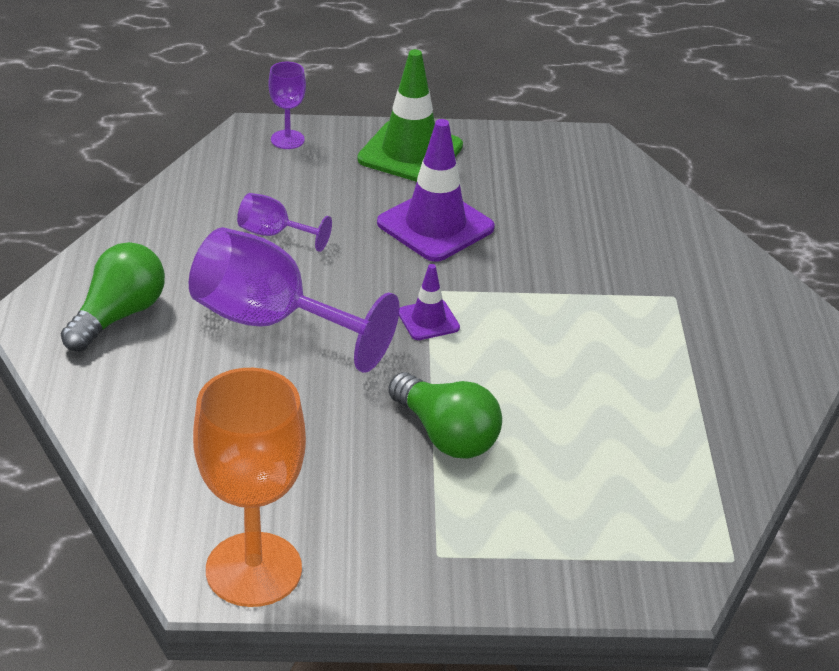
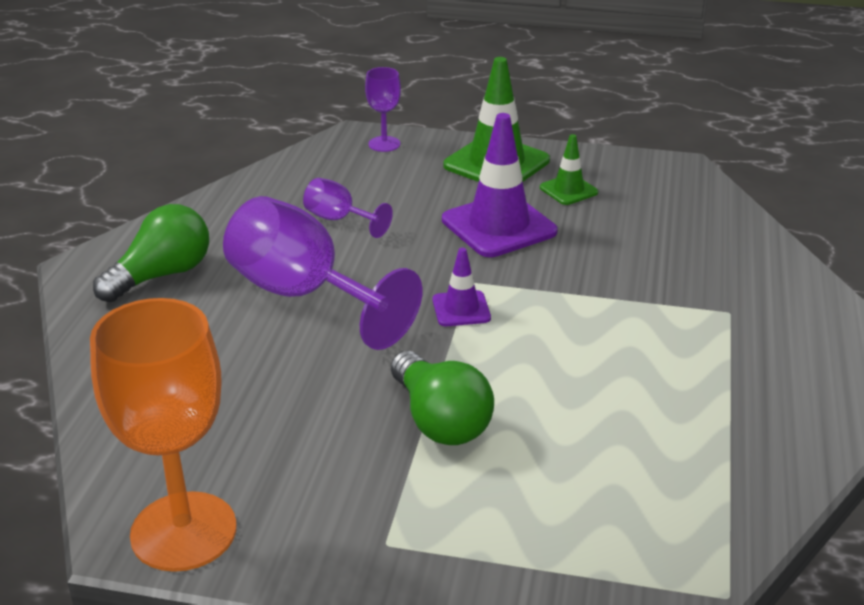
camera: 15 degrees right, 5 degrees down
none -> green traffic cone [540,134,598,205]

